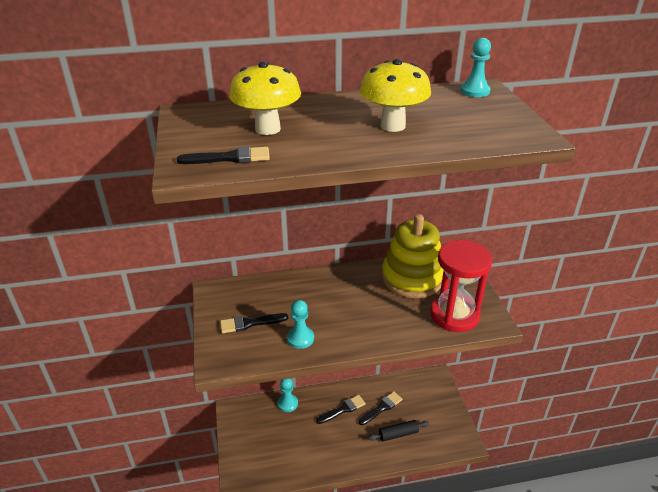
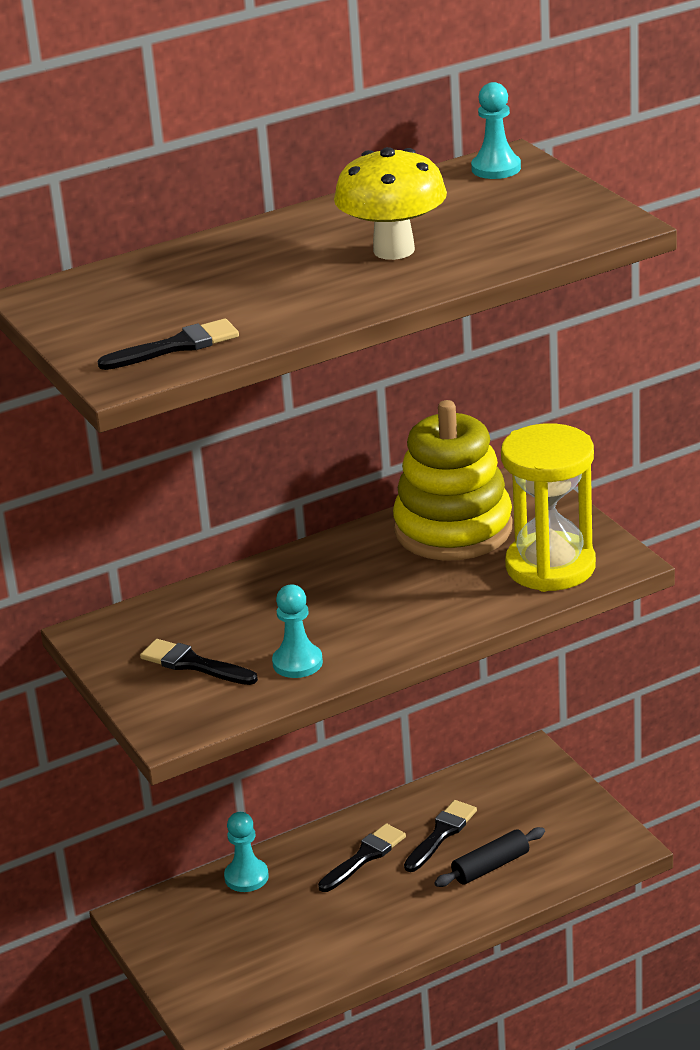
camera: 15 degrees left, 5 degrees down
black brush [220,313,288,333] -> black brush turned 60 degrees clockwise [140,639,258,685]
yellow mushroom [229,62,301,135] -> none
red hourglass [430,240,492,332] -> yellow hourglass [501,423,596,592]

